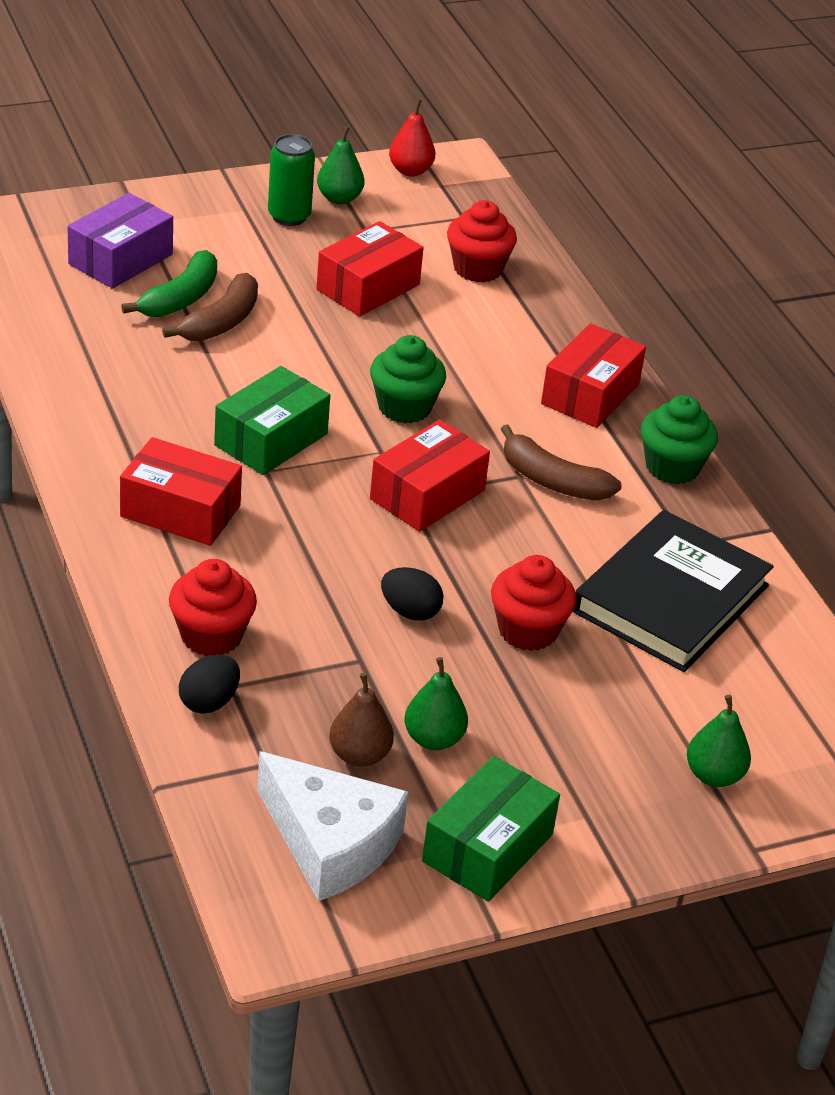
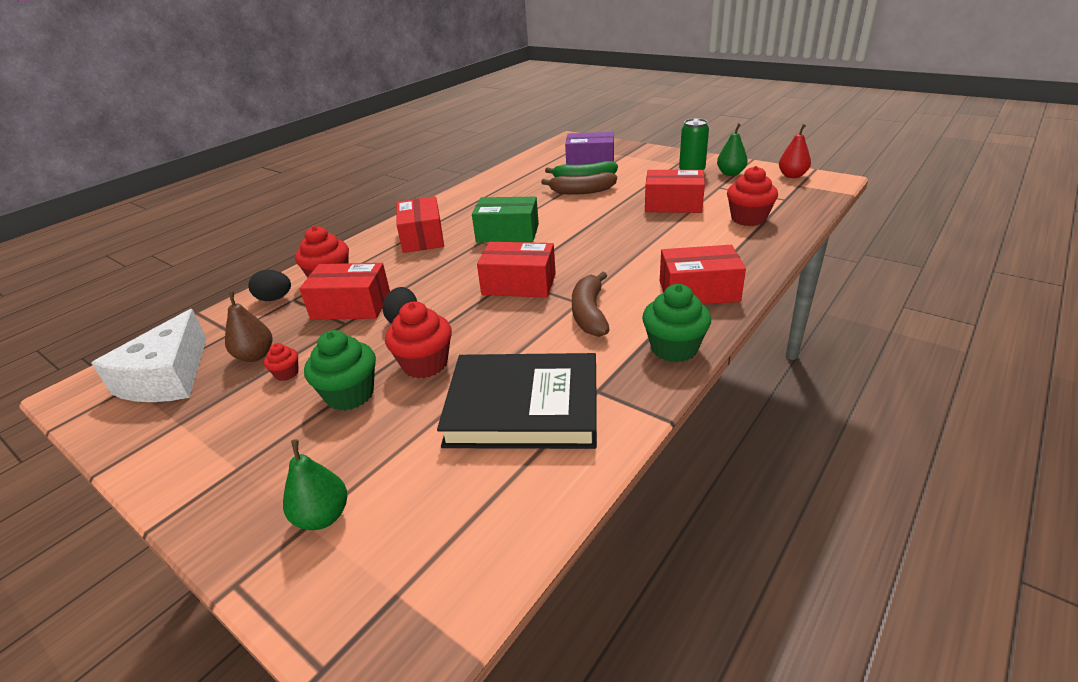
camera: 65 degrees right, 5 degrees down
green cupcake [370,335,446,423] -> green cupcake moved to [304,330,376,411]
green pear [405,657,468,750] -> red cupcake [264,343,299,381]
green box [422,756,560,902] -> none
none -> red box [300,263,390,320]

